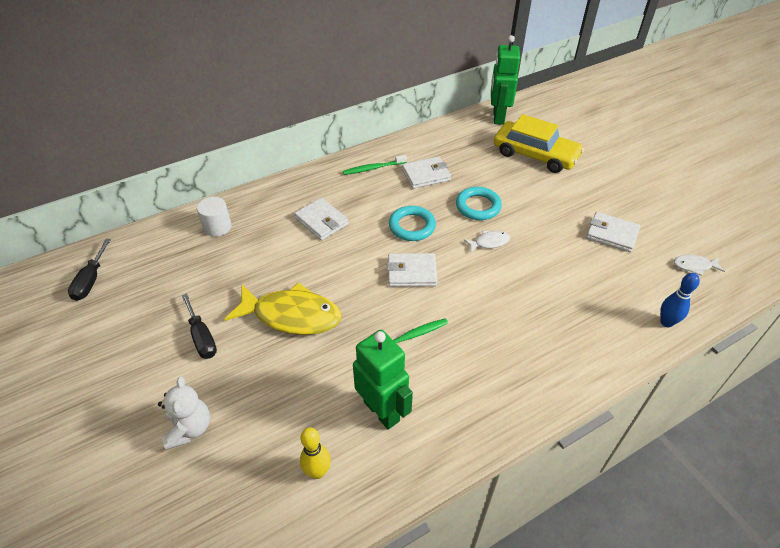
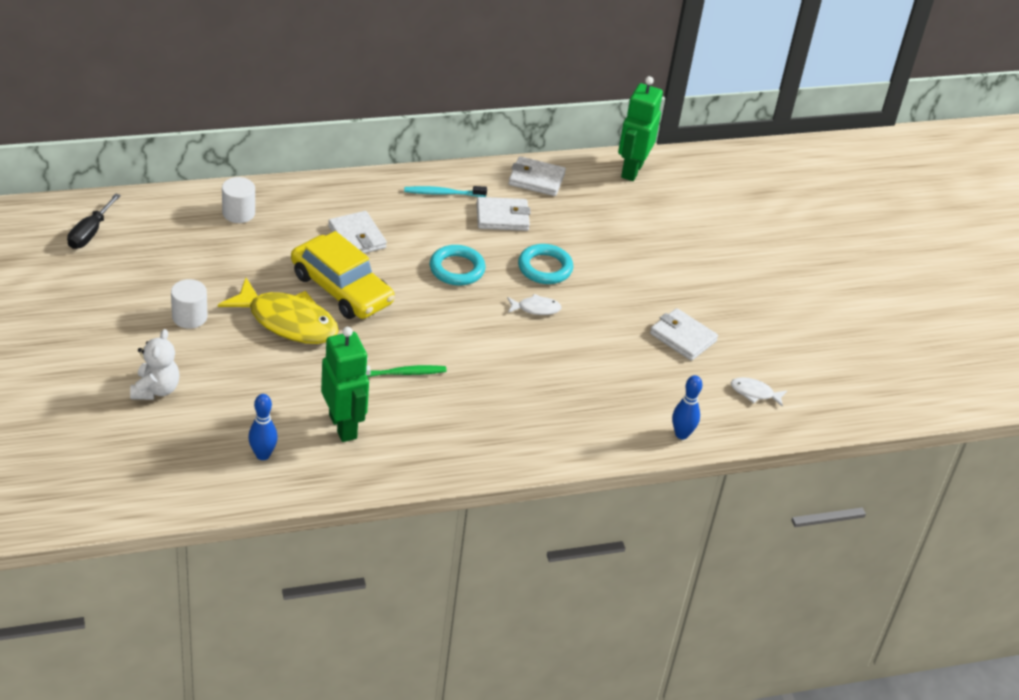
camera: 10 degrees right, 5 degrees down
black screwdriver [181,293,217,359] -> white cylinder [171,279,207,329]
yellow bowling pin [300,427,331,479] -> blue bowling pin [248,394,278,460]
green toothbrush [343,155,407,175] -> turquoise toothbrush [404,186,487,197]
white wallet [387,253,437,287] -> white wallet moved to [509,156,566,196]
yellow car [494,114,584,173] -> yellow car moved to [291,231,395,319]

